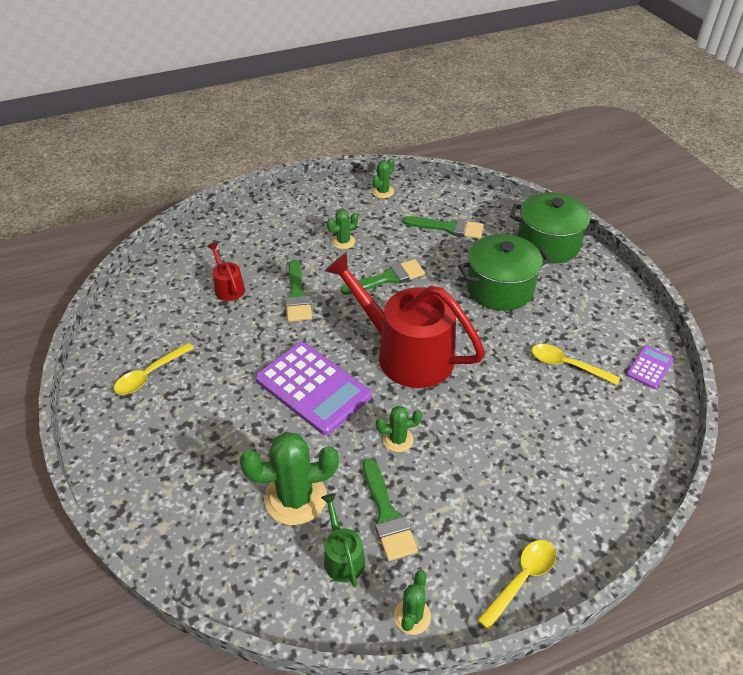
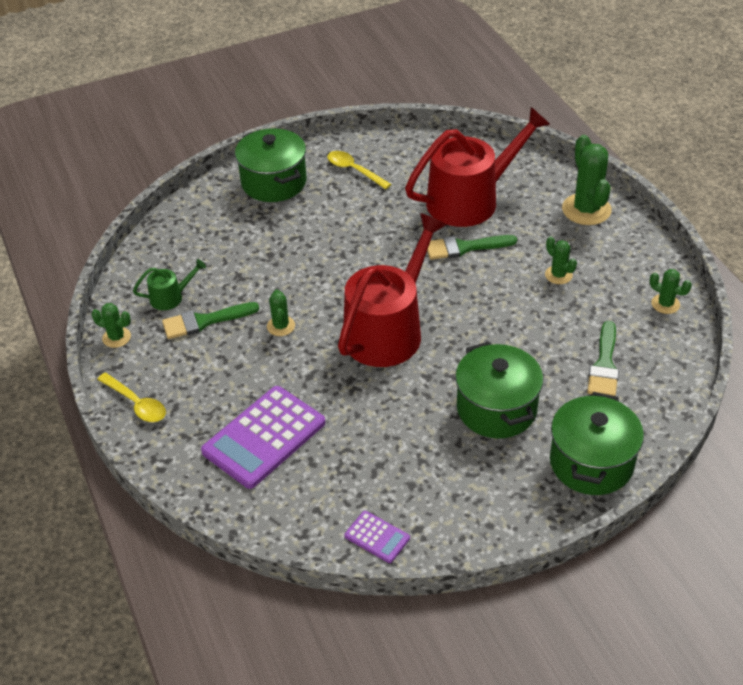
camera: 90 degrees right, 0 degrees up
red watering can [207,242,245,301] -> red watering can [405,107,551,227], size x2.33
green cactus [240,432,339,525] -> green cactus moved to [562,135,612,225]
purple calculator [255,342,372,435] -> purple calculator moved to [201,386,325,489]
green brush [341,259,425,295] -> none
yellow spoon [532,344,620,385] -> none
none -> green pot [235,128,306,202]

